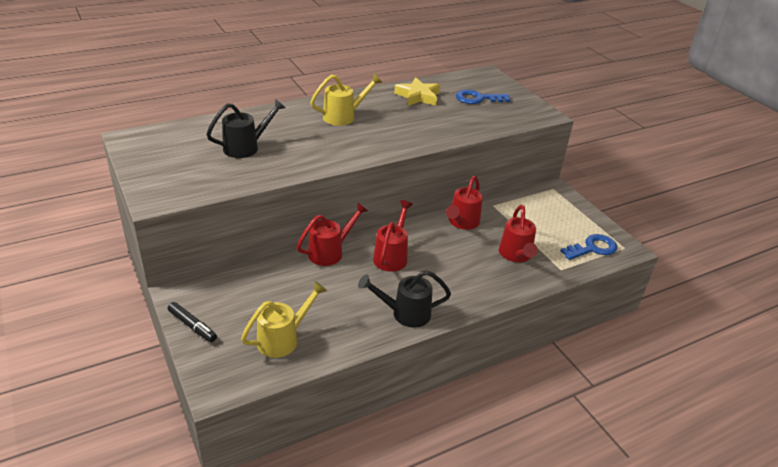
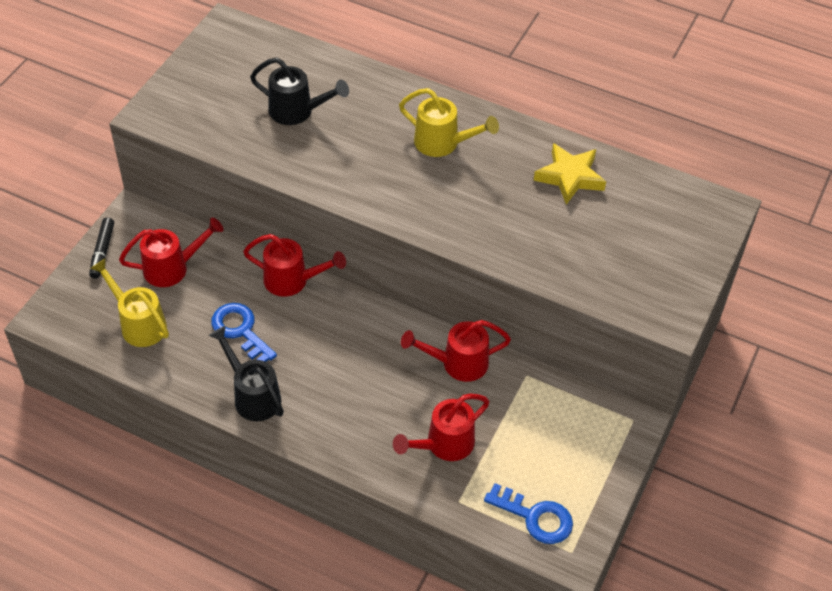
camera: 55 degrees right, 15 degrees up
yellow watering can [241,281,327,358] -> yellow watering can turned 150 degrees counterclockwise [90,258,169,347]
red watering can [373,200,413,272] -> red watering can moved to [119,218,224,287]
blue key [456,89,510,104] -> blue key moved to [211,303,277,362]

